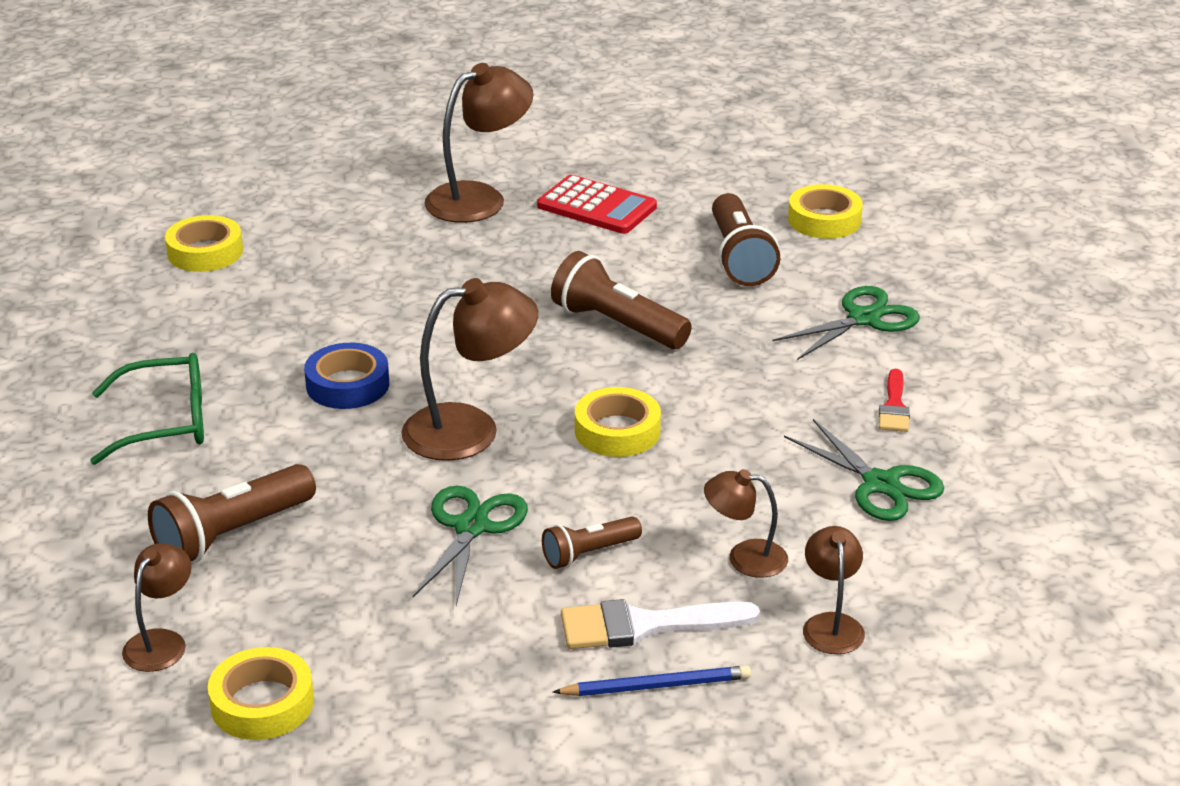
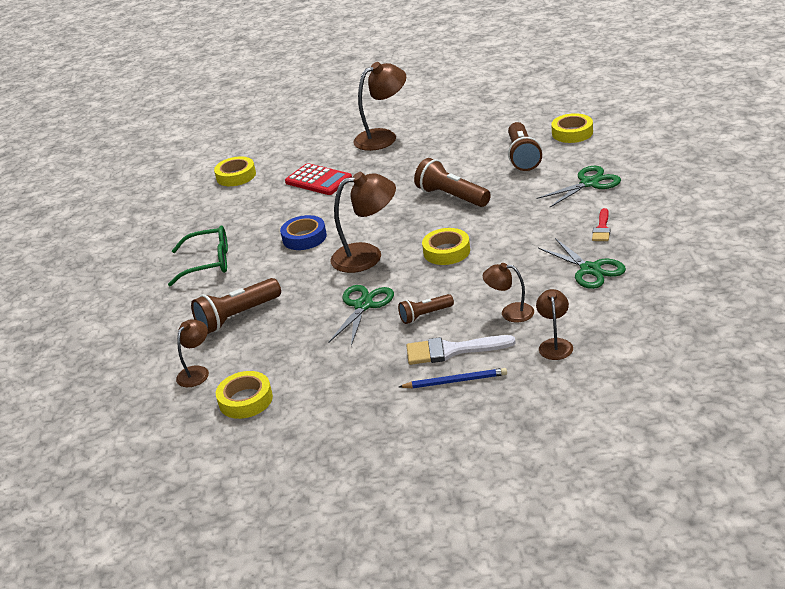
camera: 10 degrees right, 0 degrees up
red calculator [537,175,657,234] -> red calculator moved to [285,163,352,195]

